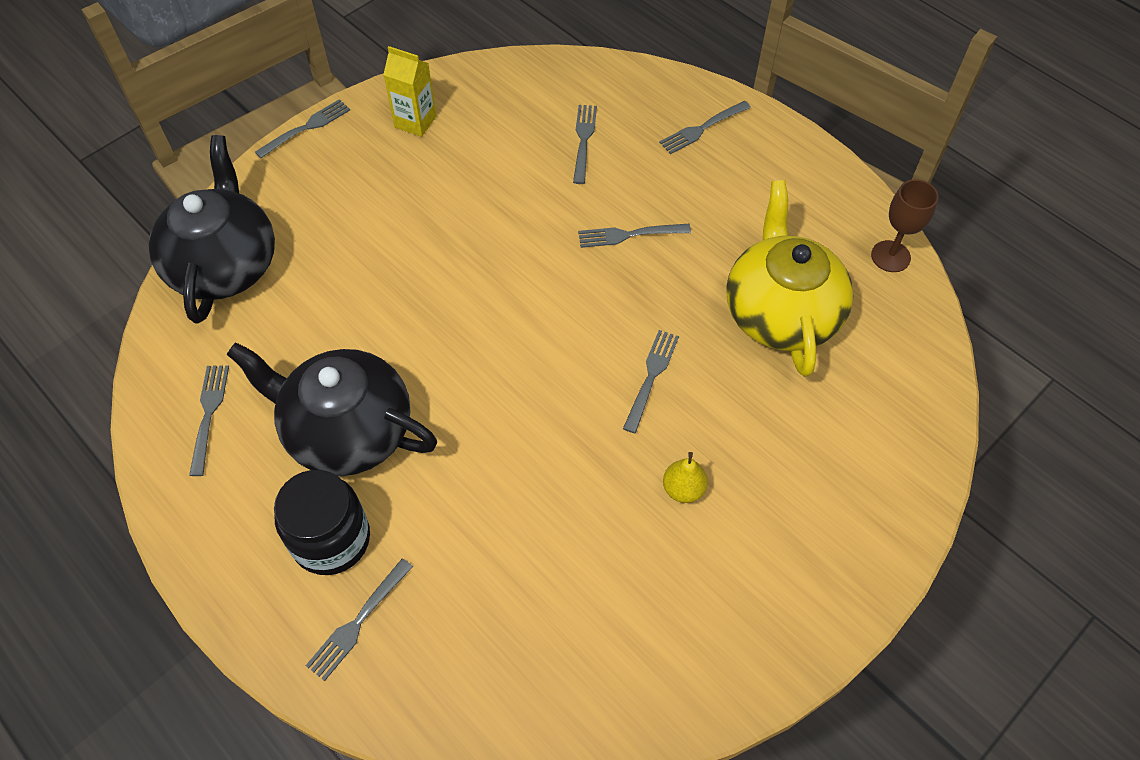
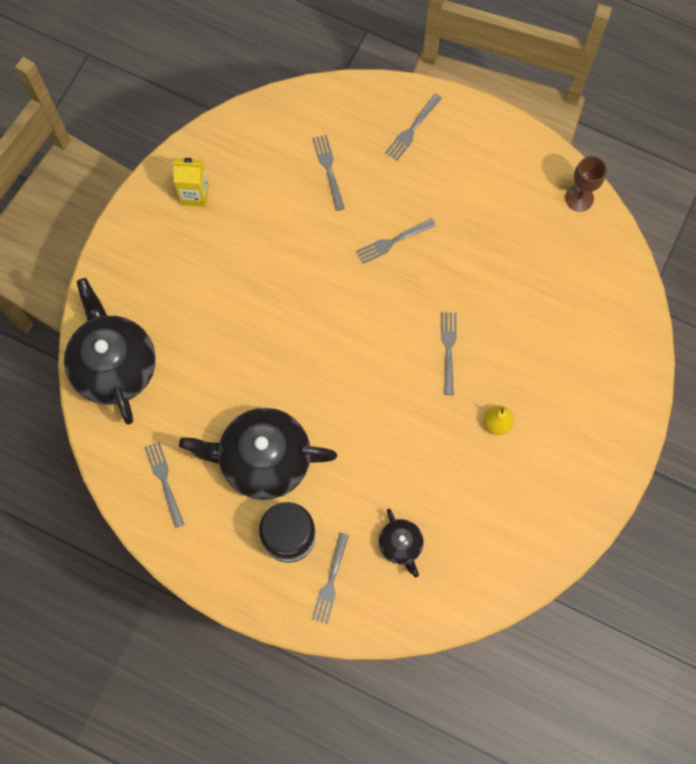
camera: 20 degrees left, 15 degrees up
grey fork [255,99,350,158] -> none
yellow teapot [726,180,853,377] -> none
none -> black teapot [379,509,424,577]

